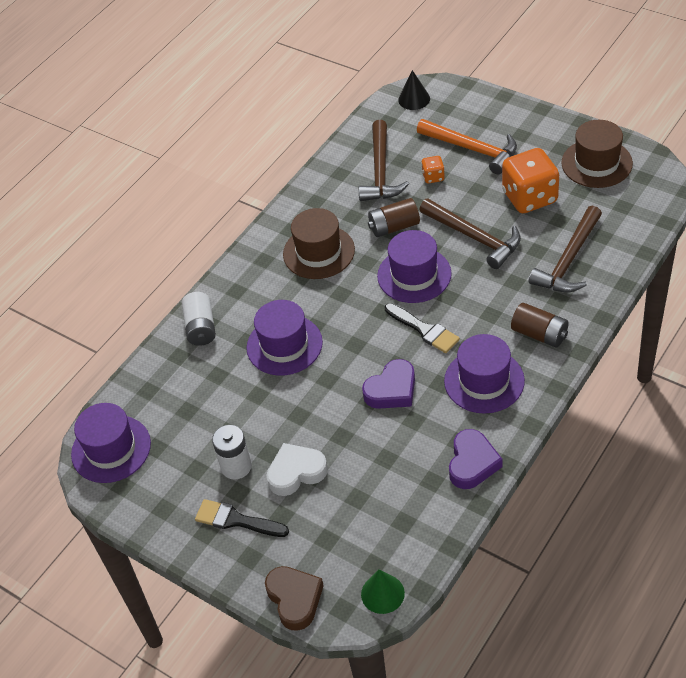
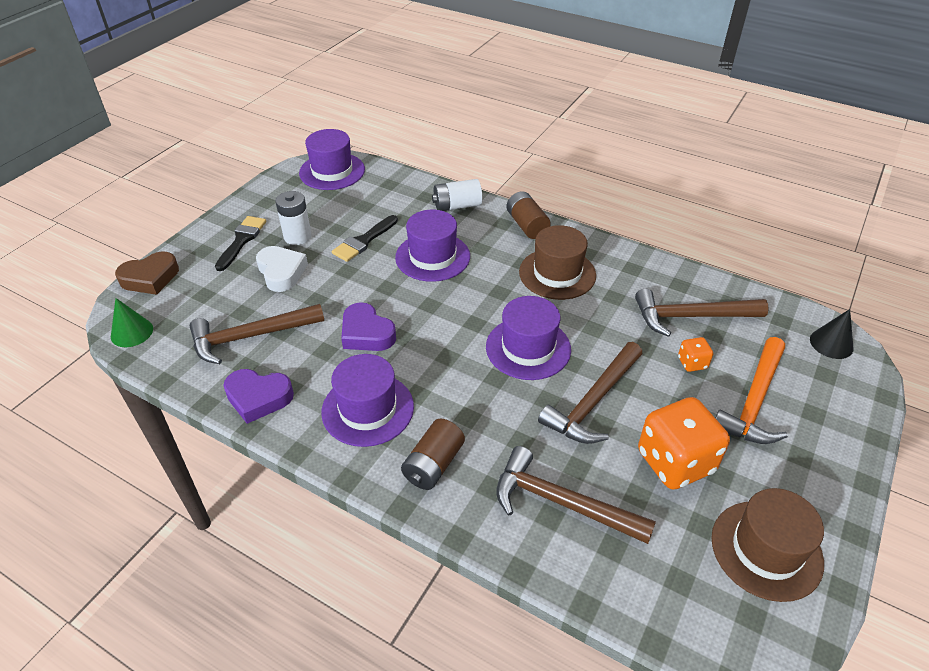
camera: 80 degrees right, 5 degrees down
brown battery [368,198,420,237] -> brown battery moved to [507,191,551,239]
black brush [385,303,460,353] -> black brush moved to [332,215,398,262]
none -> brown hammer [190,304,324,364]

